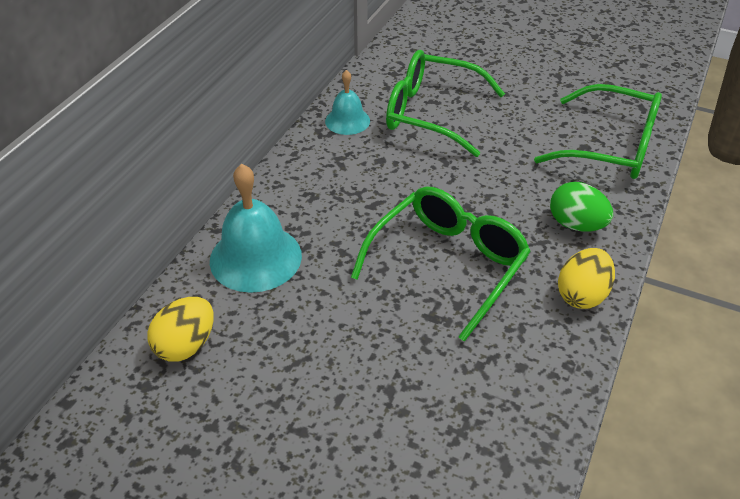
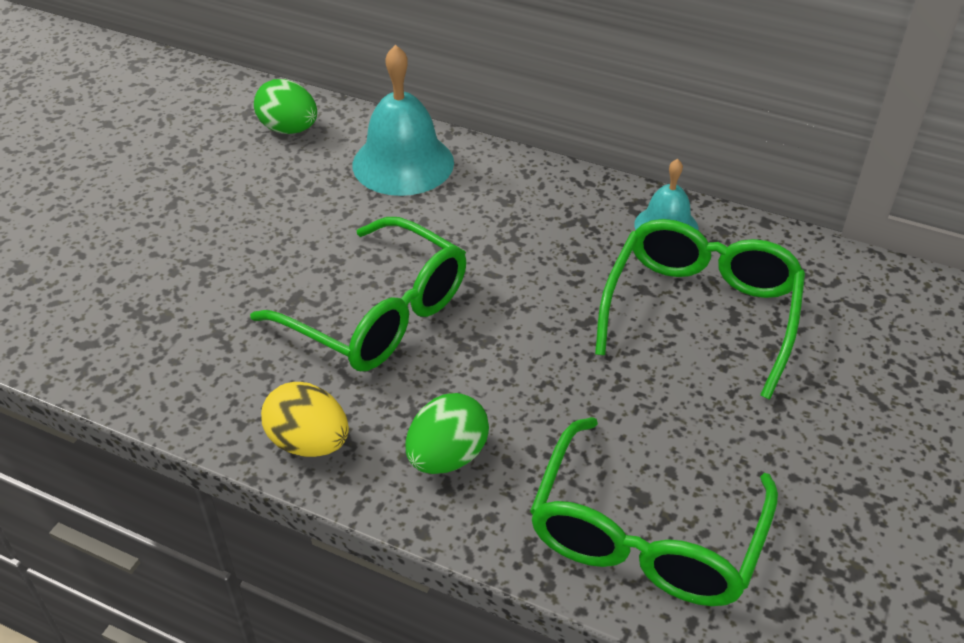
camera: 90 degrees right, 0 degrees up
yellow egg [147,297,214,362] -> green egg [254,79,317,134]

